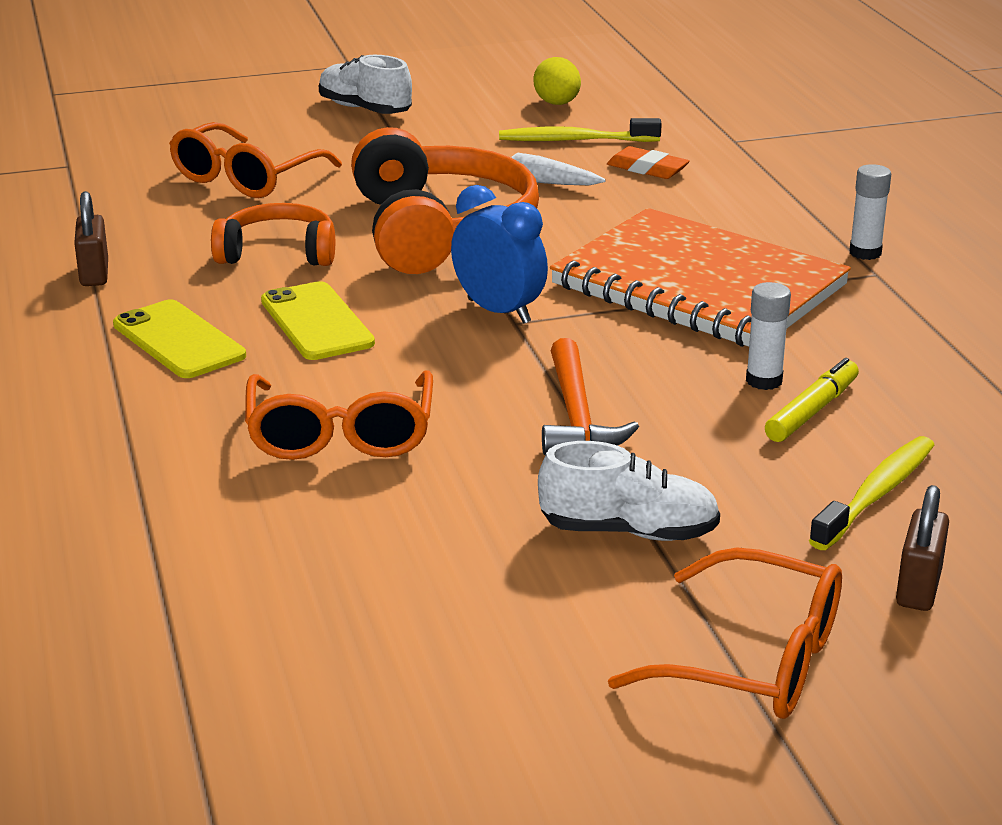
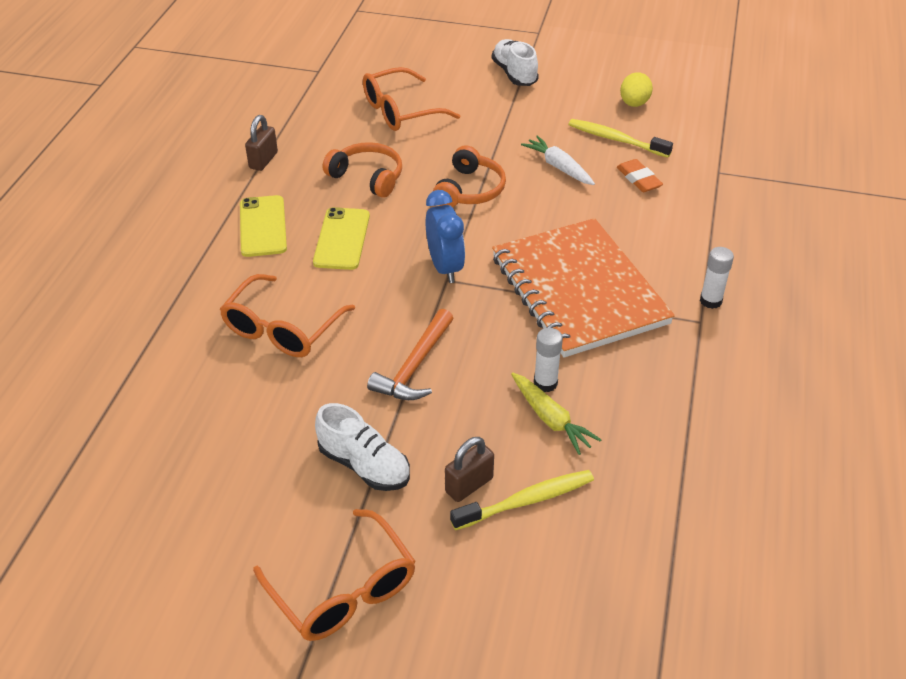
camera: 30 degrees right, 15 degrees up
orange headphones [351,127,539,274] -> orange headphones [433,145,506,207], size x0.56
yellow marker [765,358,859,442] -> yellow carrot [511,372,602,455]
brown padlock [896,485,949,611] -> brown padlock moved to [445,437,494,502]

